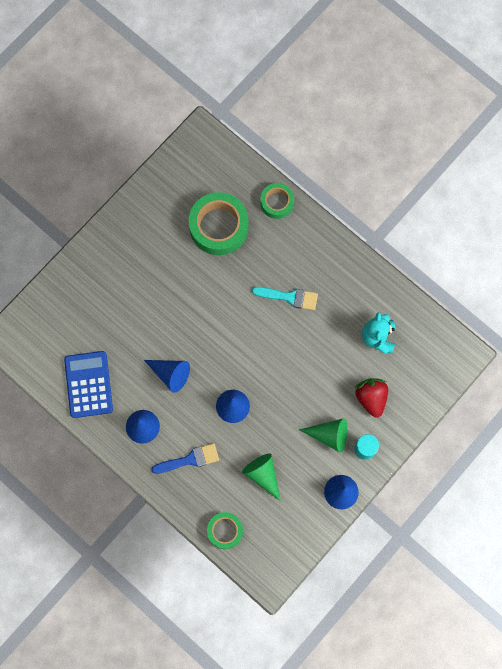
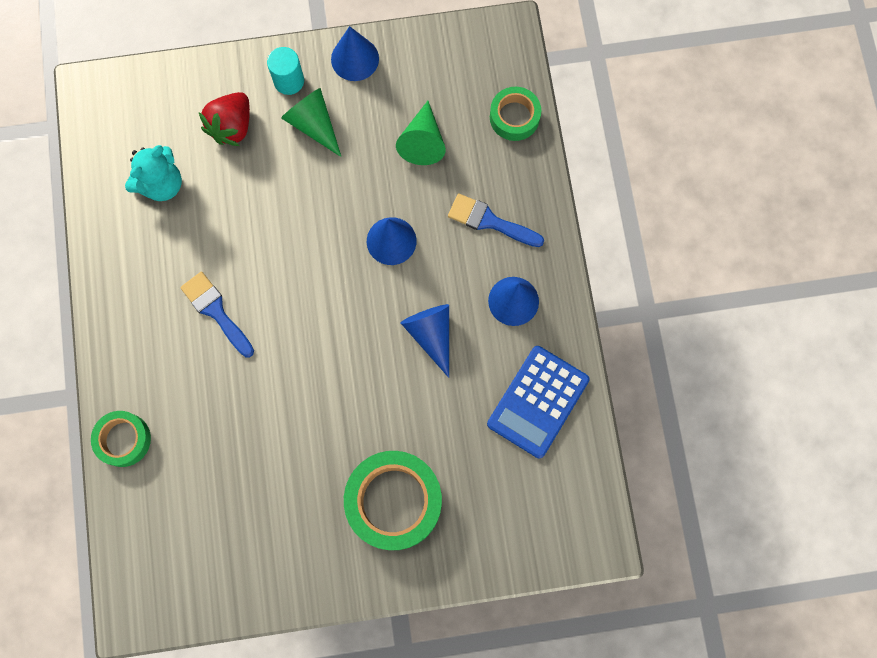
camera: 140 degrees left, 0 degrees up
green tape [189,192,249,255] -> green tape moved to [344,451,442,550]
turquoise brush [252,287,318,310] -> blue brush [180,272,254,357]

